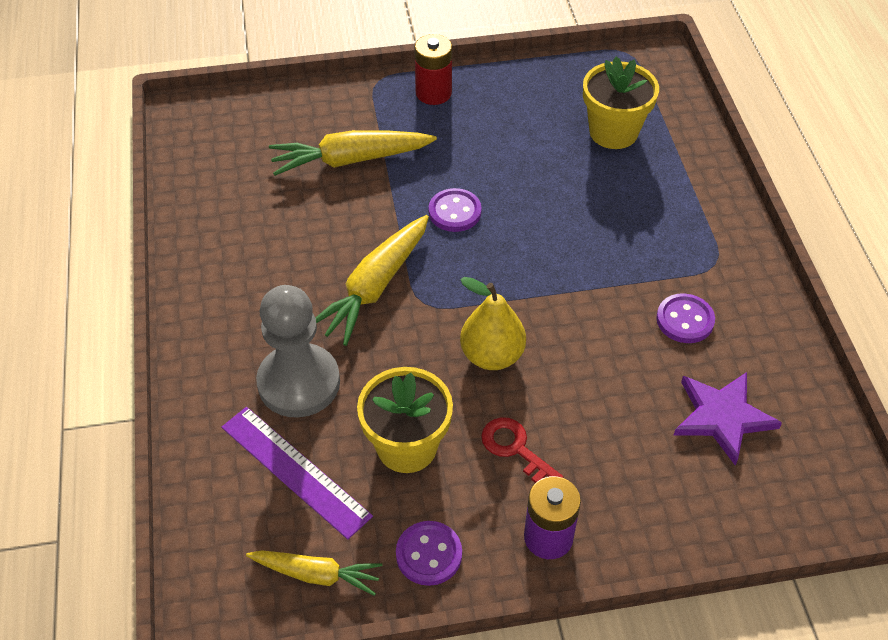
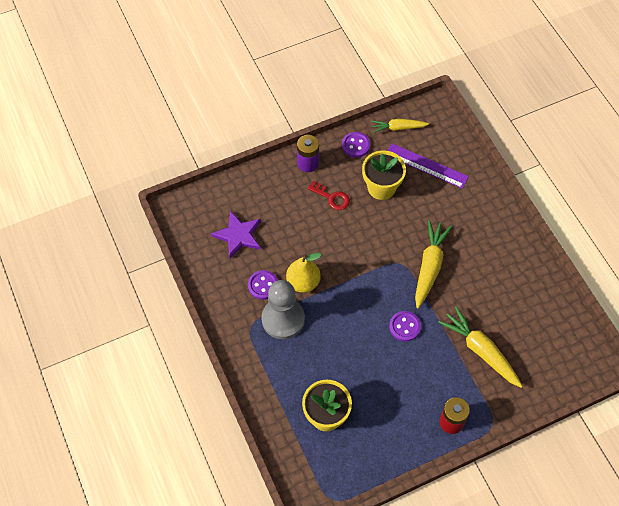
camera: 165 degrees right, 10 degrees up
grey pawn [256,285,340,418] -> grey pawn moved to [261,280,305,339]
yellow carrot [269,130,437,176] -> yellow carrot turned 105 degrees counterclockwise [438,306,523,388]
yellow pear [460,277,526,370] -> yellow pear moved to [286,253,321,293]

